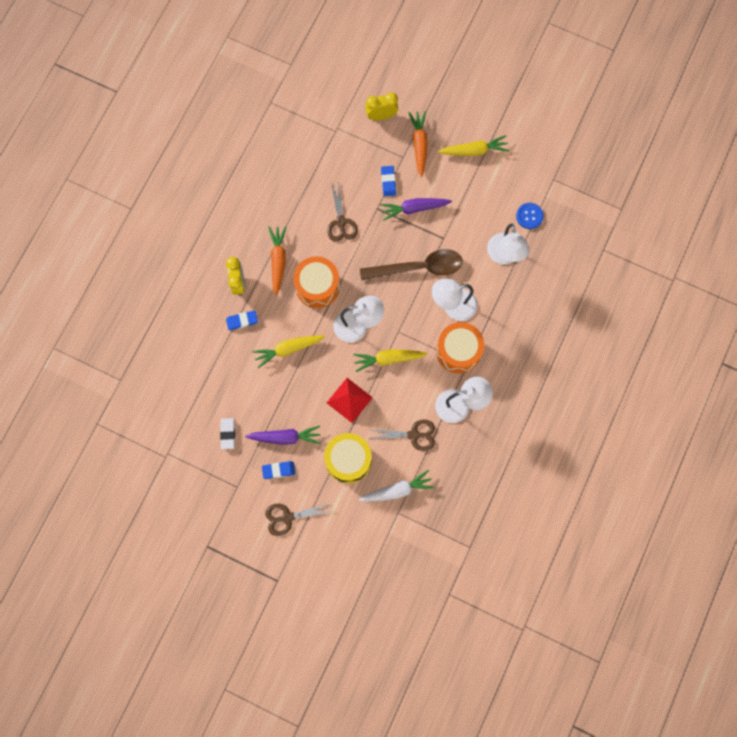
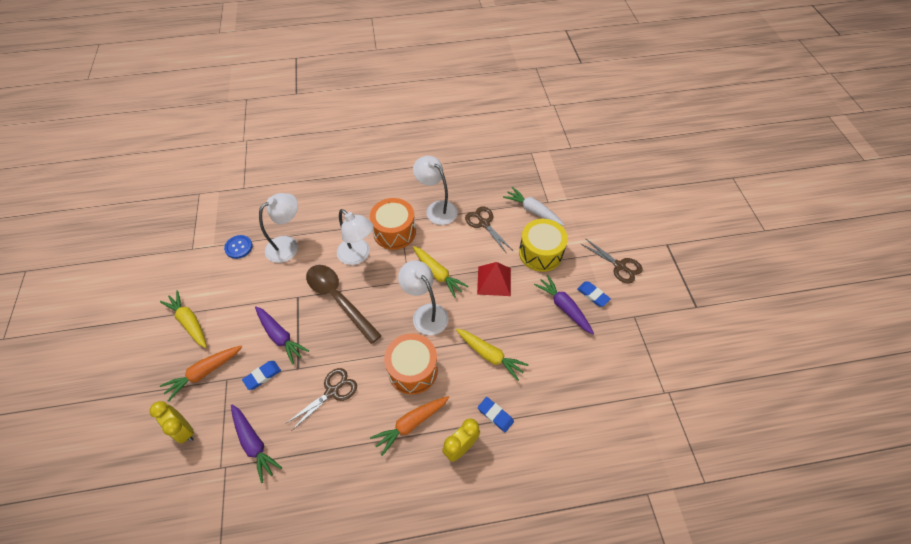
camera: 125 degrees left, 20 degrees down
white eraser [220,418,235,449] -> none
none -> purple carrot [231,404,282,483]

